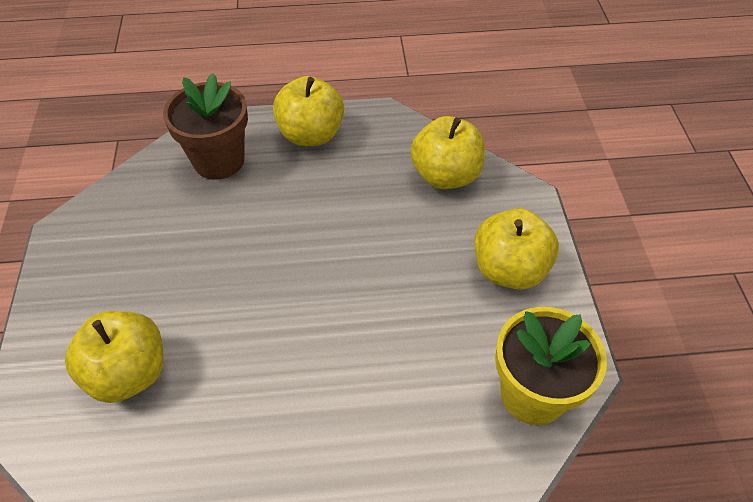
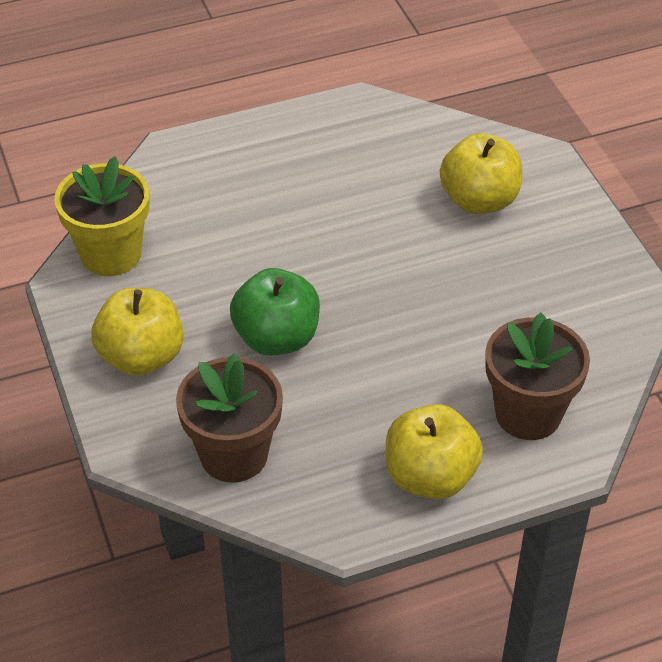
camera: 165 degrees right, 5 degrees down
yellow apple [410,116,485,189] -> brown flower pot [176,354,283,483]
none -> green apple [230,268,320,356]

